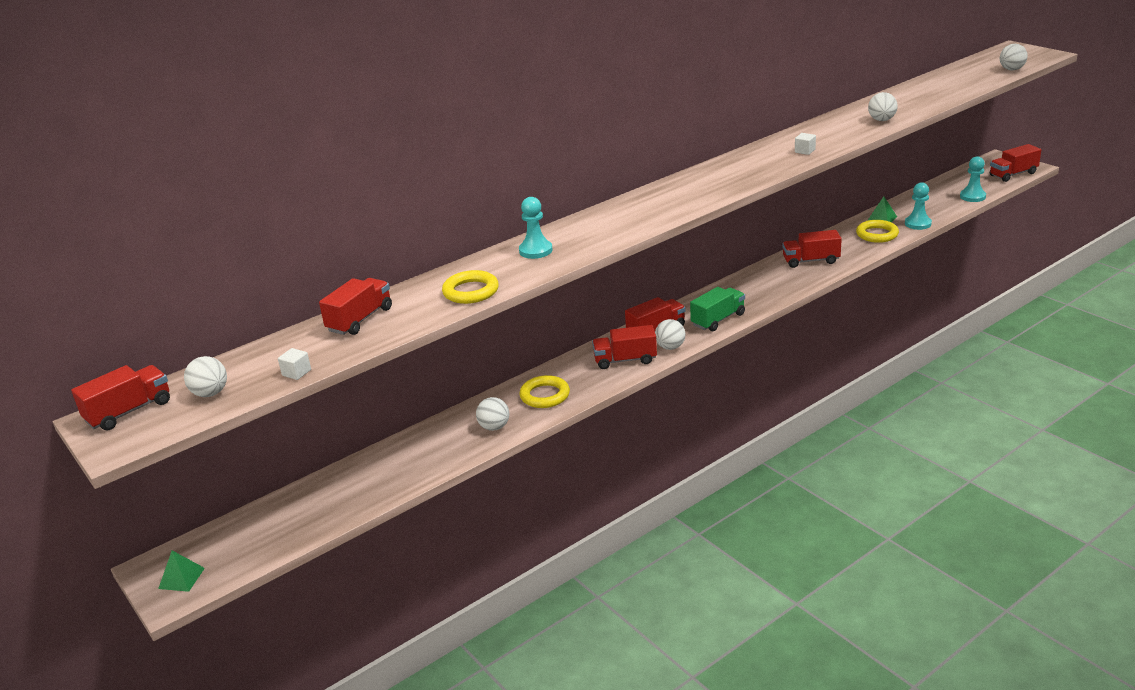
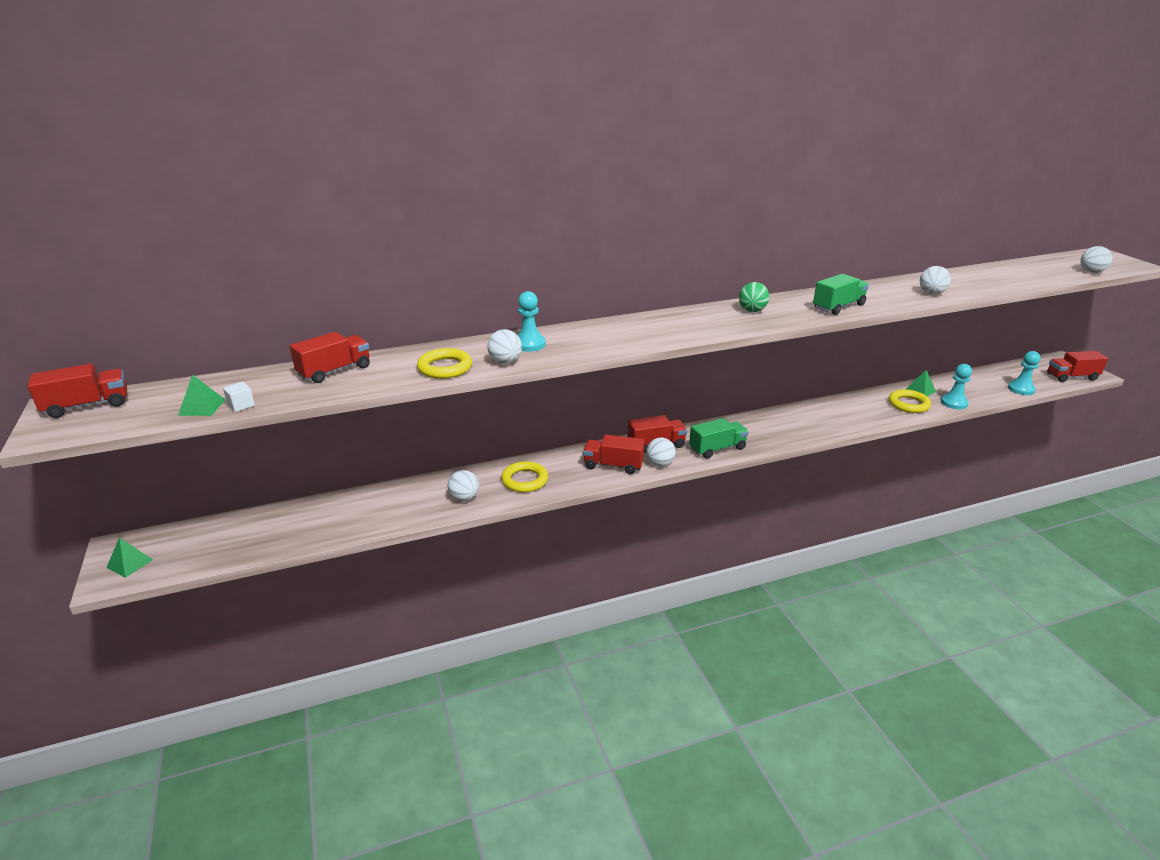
camera: 15 degrees right, 0 degrees up
white ball [184,356,227,397] -> white ball moved to [487,329,522,364]
red truck [782,230,842,268] -> none
white cube [795,133,816,155] -> green truck [813,274,869,315]
none -> green pyramid [178,375,226,416]
none -> green ball [739,282,769,312]

